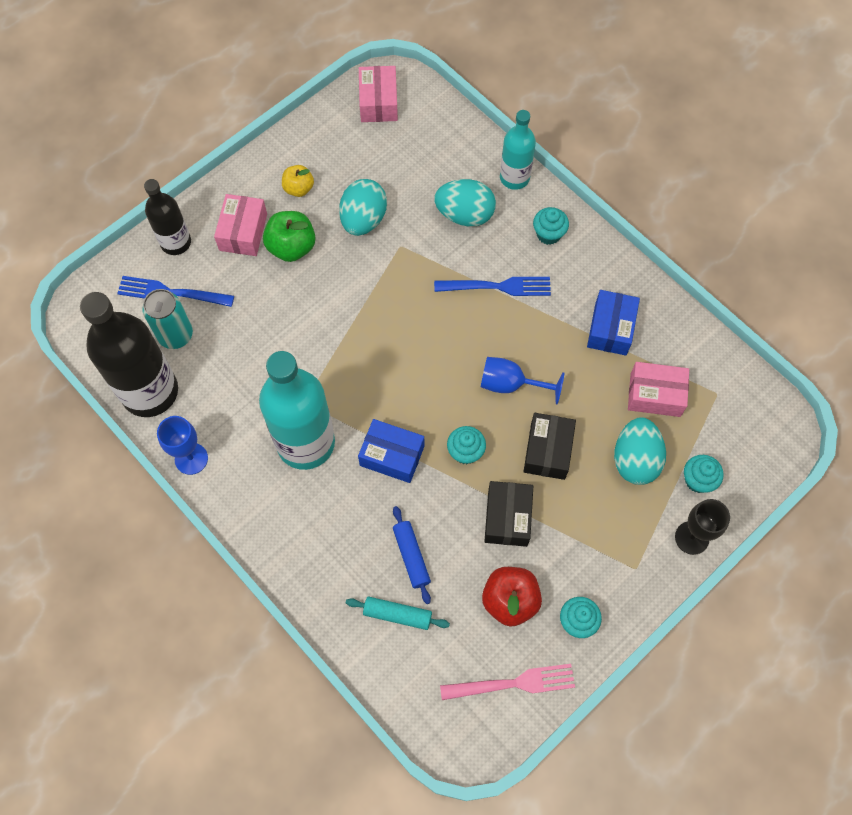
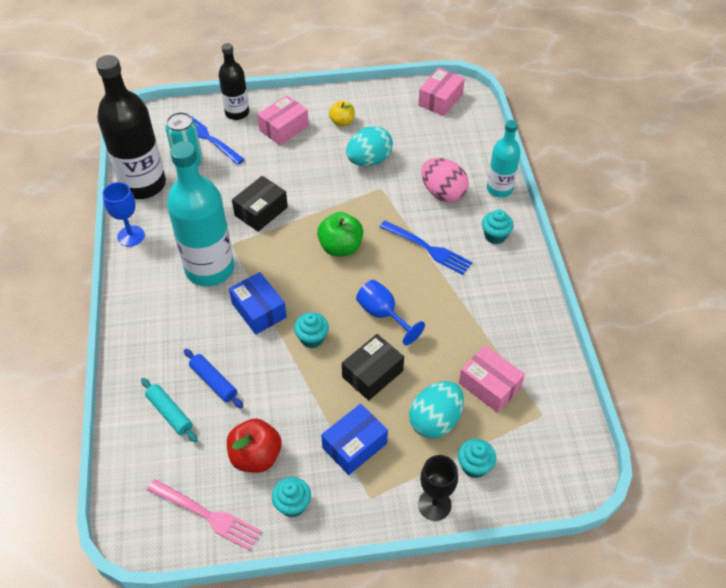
camera: 35 degrees right, 15 degrees down
green apple [263,211,315,262] -> green apple moved to [317,212,363,256]
blue rolling pin [393,506,431,604] -> blue rolling pin turned 60 degrees counterclockwise [184,349,243,408]
turquoise egg [434,179,496,227] -> pink egg [421,158,469,202]
black box [484,481,533,547] -> black box moved to [232,176,288,232]
blue box [587,290,640,356] -> blue box moved to [321,404,388,475]

